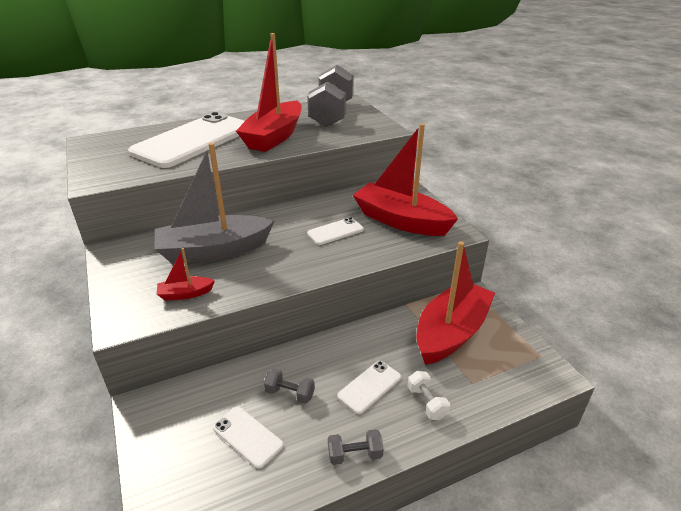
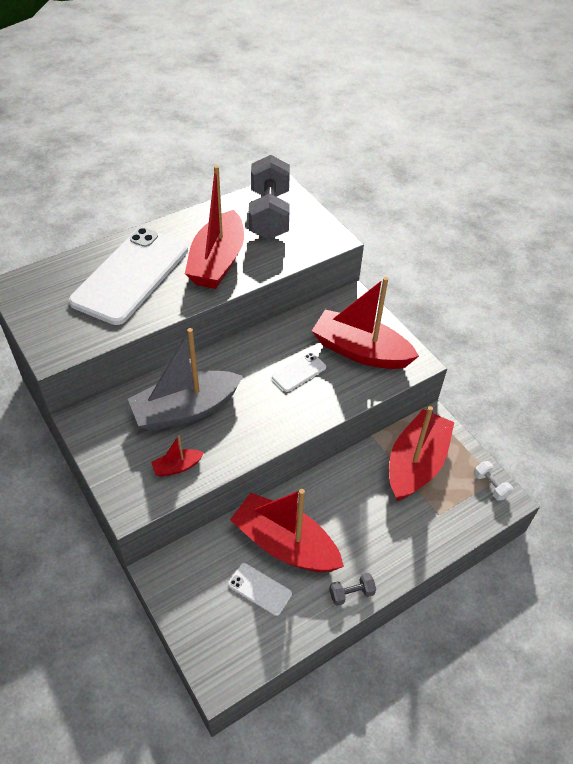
camera: 10 degrees left, 15 degrees up
grey dumbbell [264,368,315,404] -> red boat [230,489,344,572]
white phone [337,361,401,414] -> none
white dumbbell [407,371,450,420] -> white dumbbell moved to [474,461,513,501]

